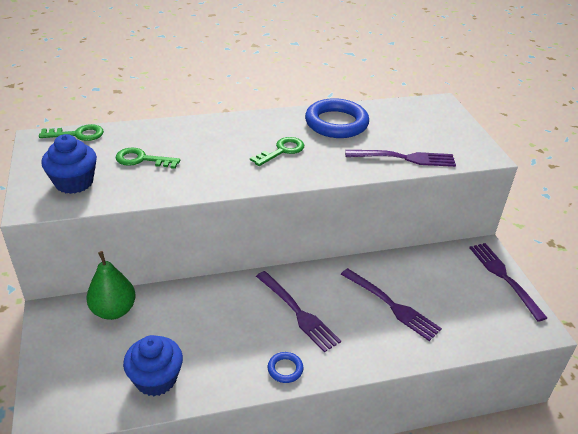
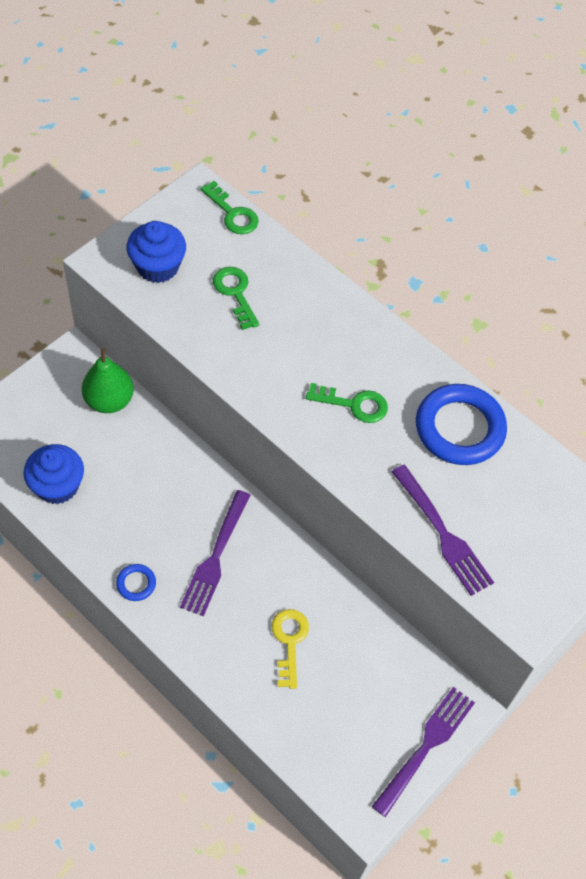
camera: 55 degrees right, 20 degrees up
purple fork [341,268,442,341] -> yellow key [272,609,309,689]

